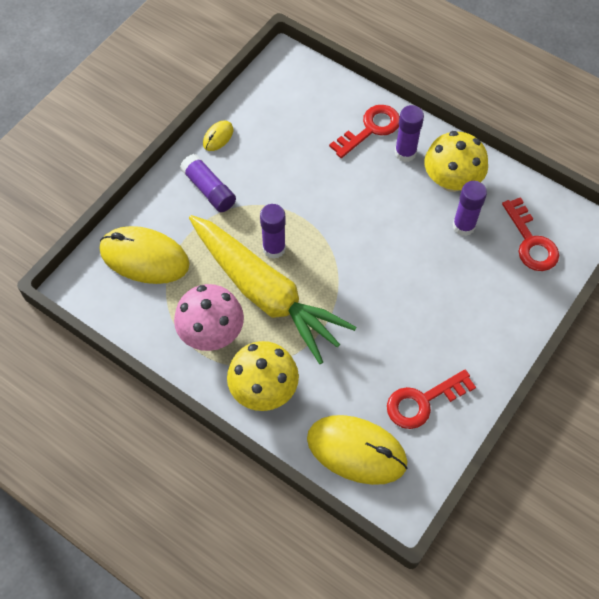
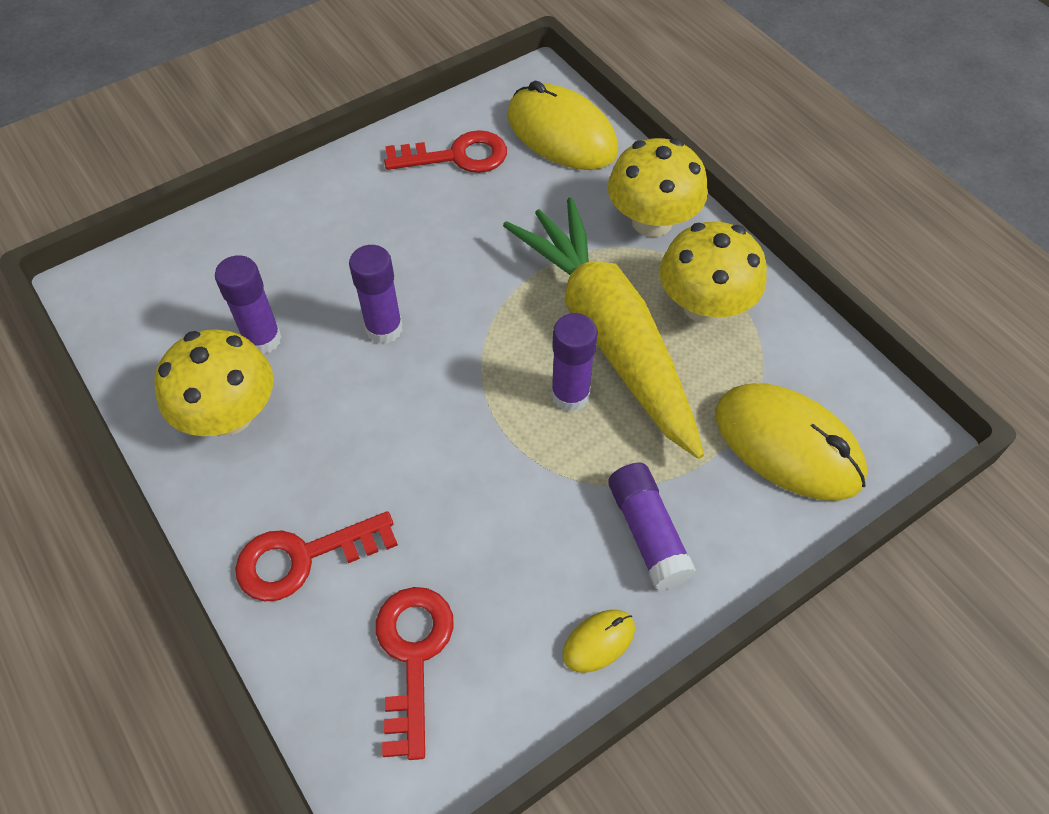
camera: 160 degrees left, 5 degrees down
pink mushroom [174,284,244,351] -> yellow mushroom [659,222,767,324]
purple glue stick [395,105,424,162] -> purple glue stick moved to [349,245,403,344]
red key [502,197,559,271] -> red key moved to [376,587,454,760]

